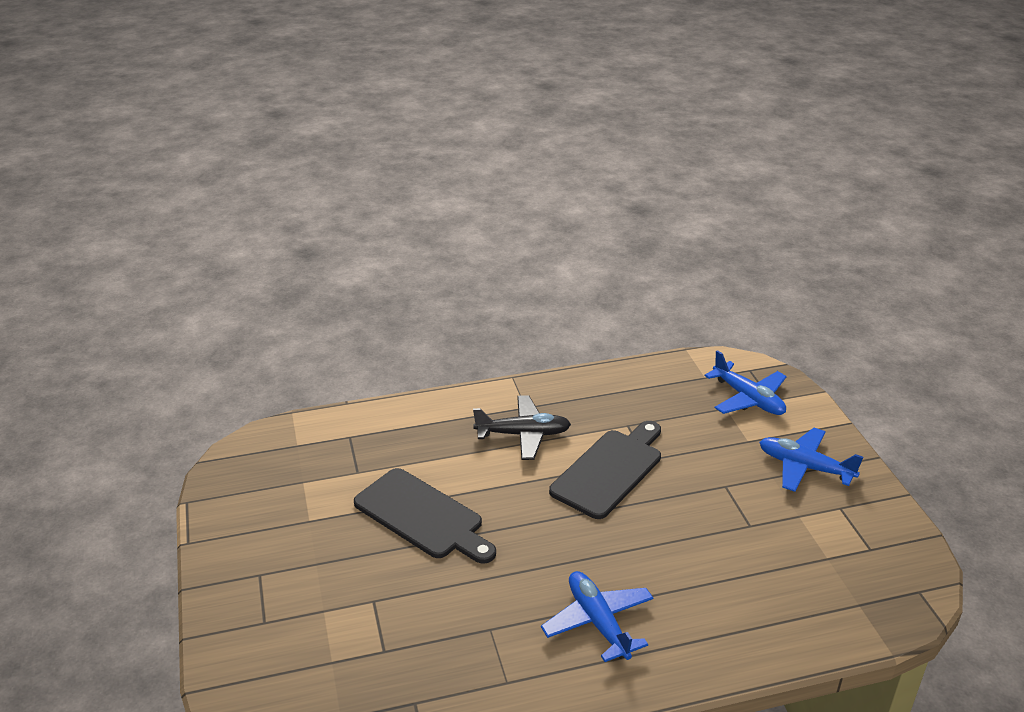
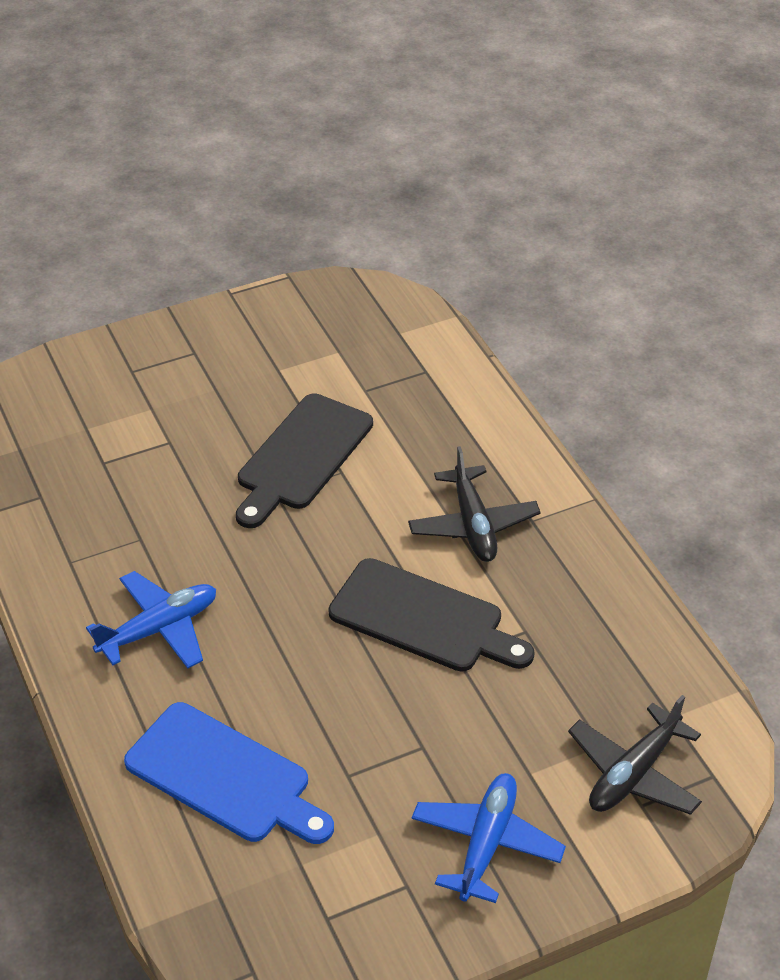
camera: 80 degrees right, 10 degrees up
blue plane [704,350,787,415] -> black plane [568,695,702,815]
none -> blue cutting board [124,702,334,844]

